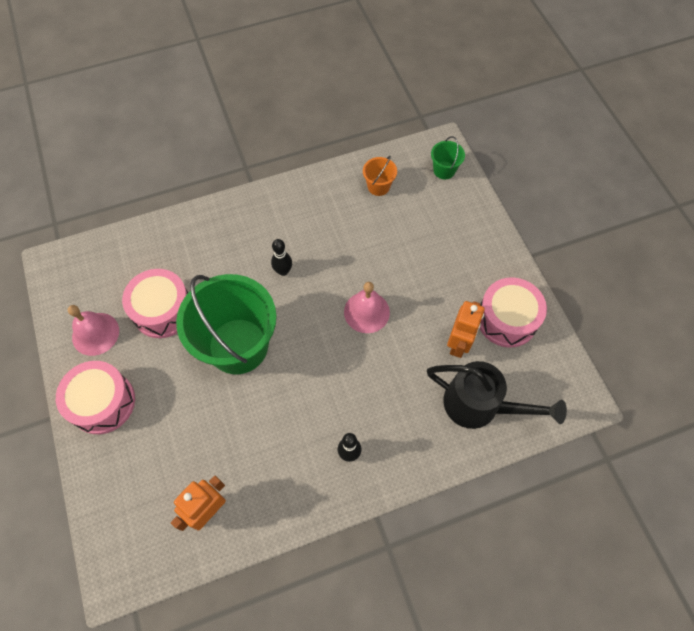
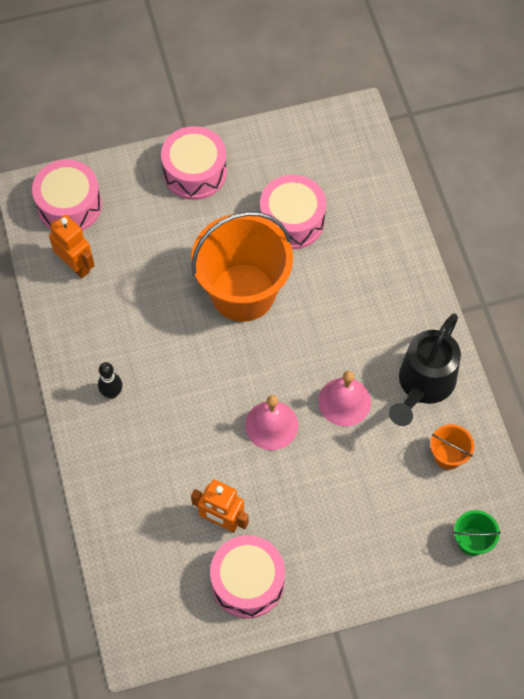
camera: 95 degrees right, 0 degrees up
pink bell [68,305,119,356] -> pink bell moved to [318,371,371,426]
green bucket [176,274,277,374] -> orange bucket [191,212,293,322]
black bowling pin [271,239,292,276] -> none
black watering can [427,361,567,429] -> black watering can moved to [389,313,461,426]
none -> pink drum [32,159,102,231]

